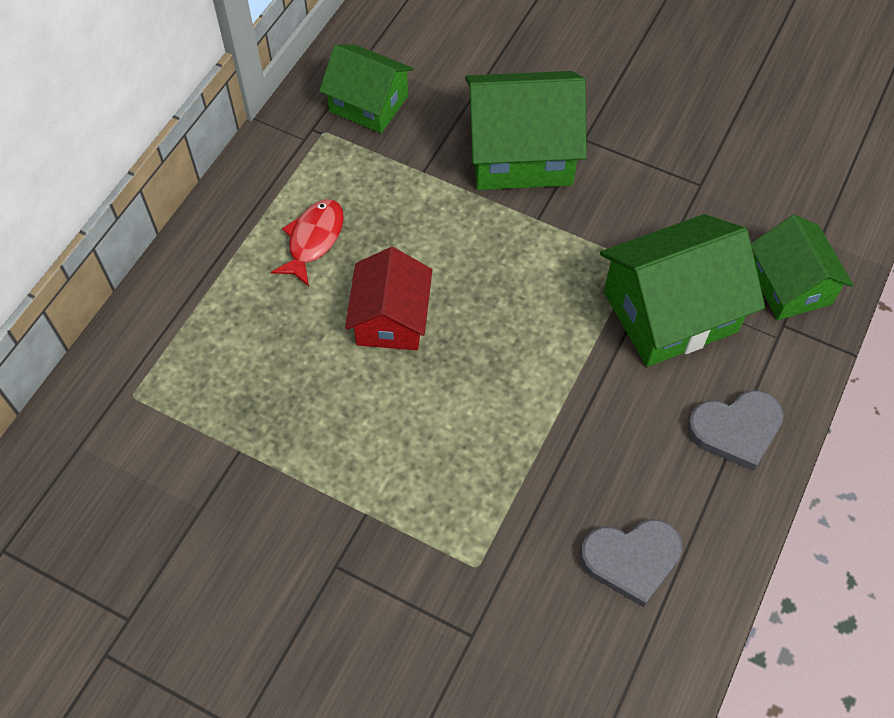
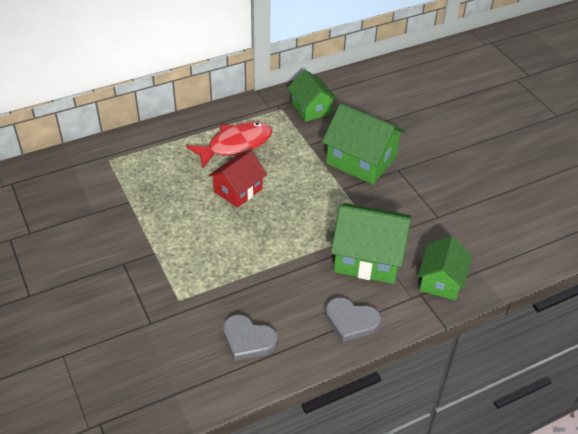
camera: 35 degrees right, 15 degrees down
red fish [271,199,344,287] -> red fish [186,122,272,168], size x1.60

